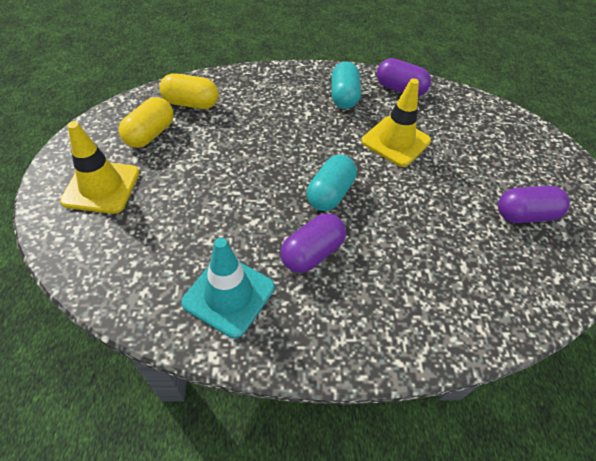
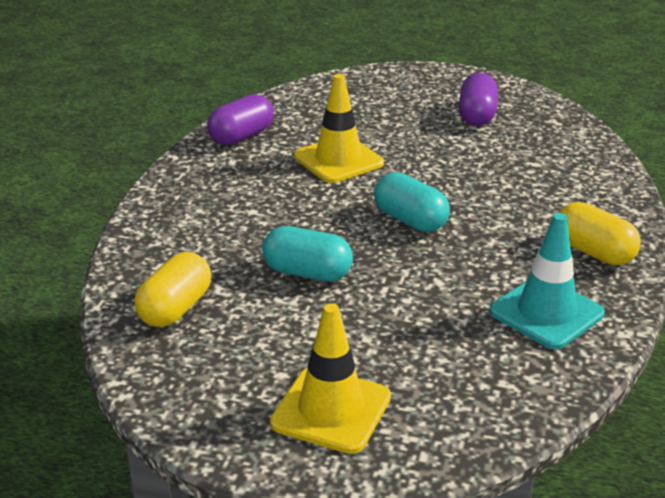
camera: 70 degrees left, 20 degrees down
yellow capsule [119,97,174,148] -> yellow capsule moved to [559,202,641,265]
purple capsule [280,213,346,273] -> none
turquoise capsule [331,61,361,109] -> turquoise capsule moved to [262,226,353,282]

